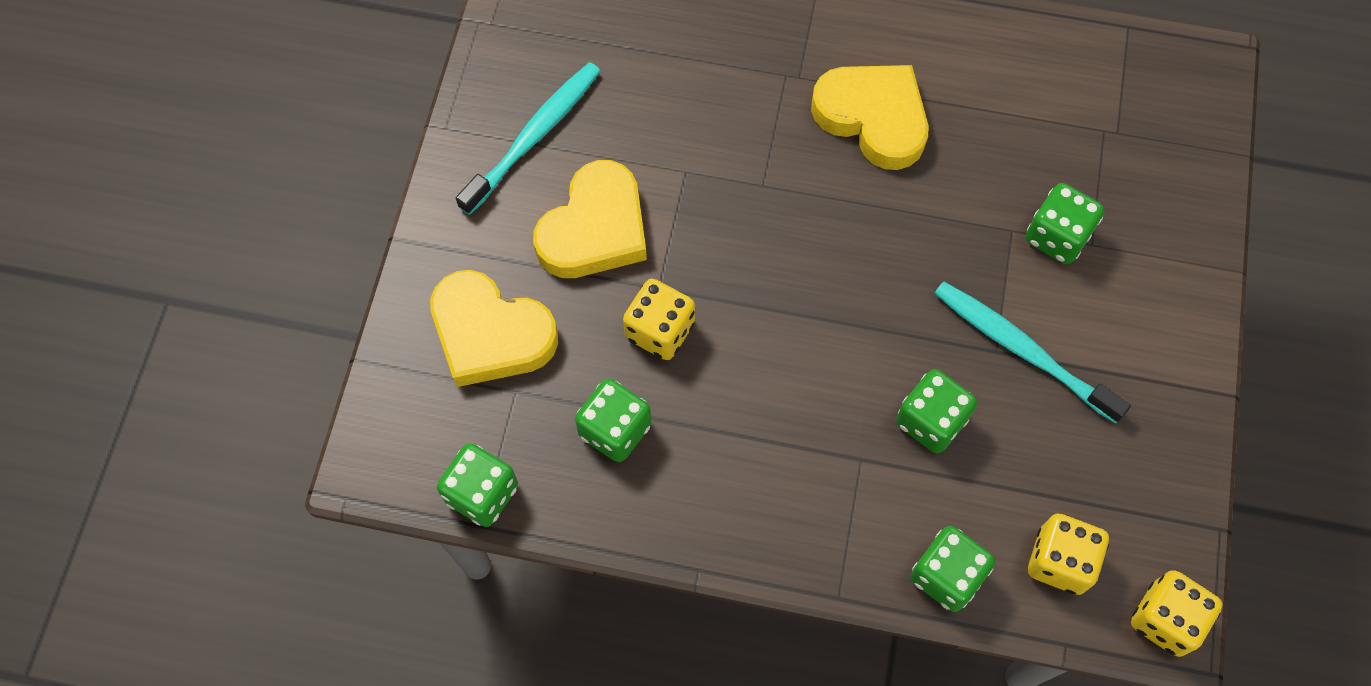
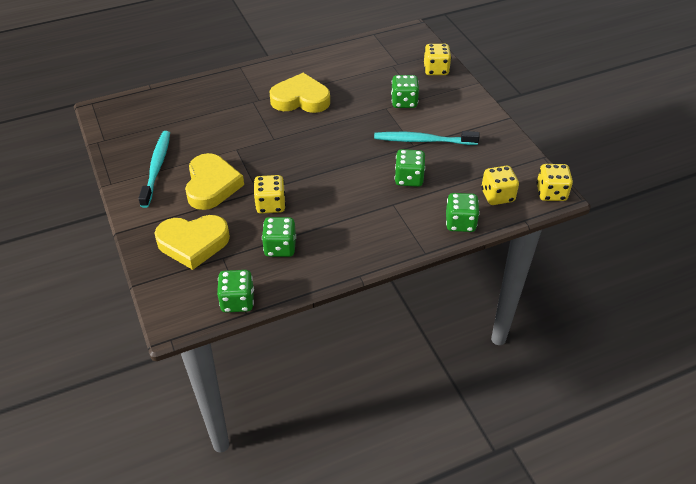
camera: 35 degrees left, 20 degrees down
none -> yellow dice [424,44,451,75]

